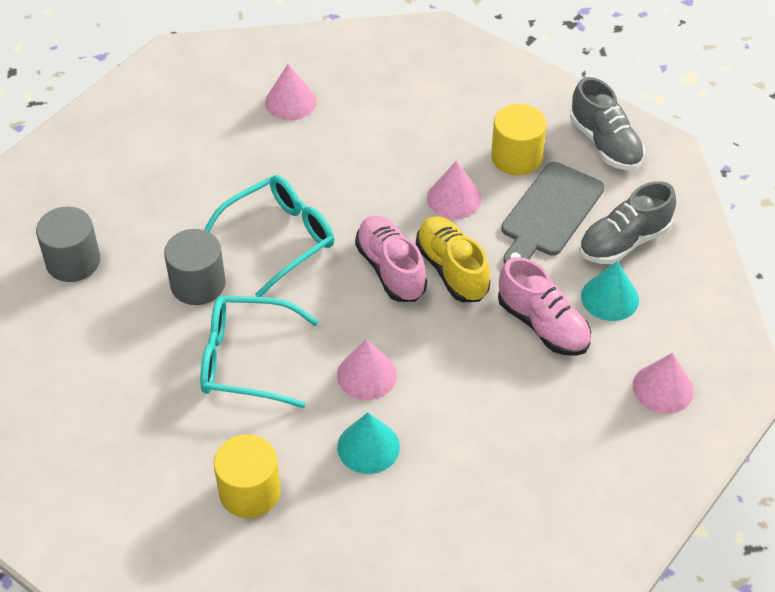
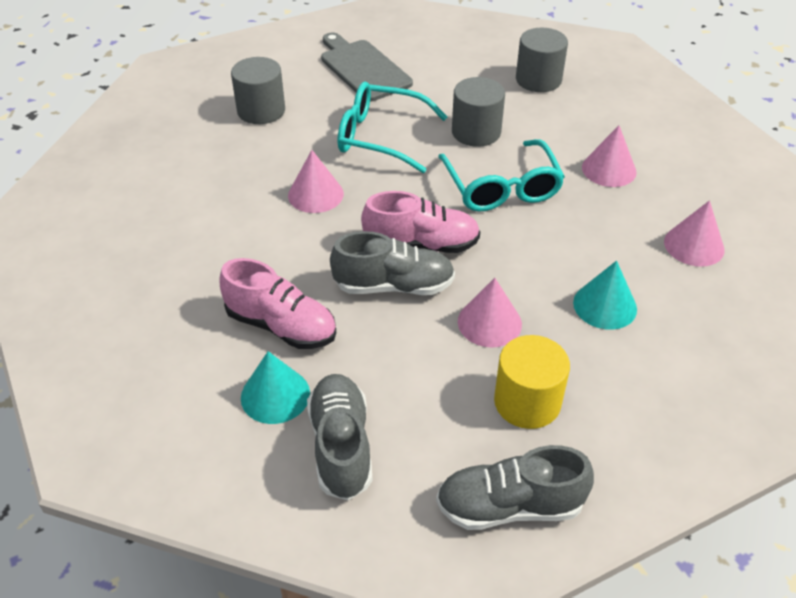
camera: 115 degrees right, 5 degrees down
turquoise glasses [200,296,319,408] -> turquoise glasses turned 105 degrees counterclockwise [338,81,447,173]
yellow cylinder [214,434,281,518] -> grey cylinder [231,57,285,124]
turquoise cone [337,413,400,474] -> turquoise cone moved to [573,261,637,330]
yellow shoe [416,216,490,302] -> grey shoe [330,231,455,295]
pink shoe [498,257,591,356] -> pink shoe turned 135 degrees counterclockwise [219,258,336,349]
grey cutting board [501,162,604,264] -> grey cutting board moved to [321,33,413,102]
pink cone [633,353,694,414] -> pink cone moved to [582,125,637,187]

